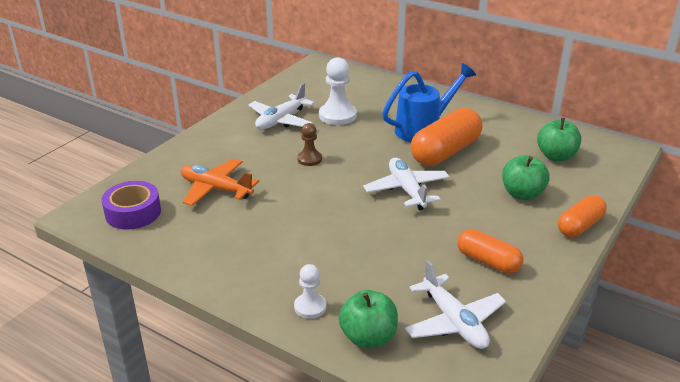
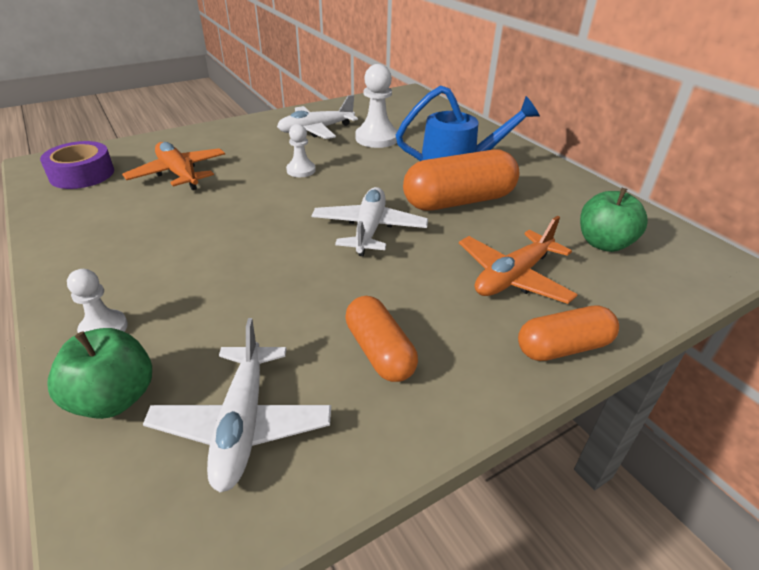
camera: 25 degrees right, 5 degrees up
brown pawn [297,123,322,166] -> white pawn [286,124,316,177]
green apple [502,155,550,200] -> orange plane [459,216,578,304]

